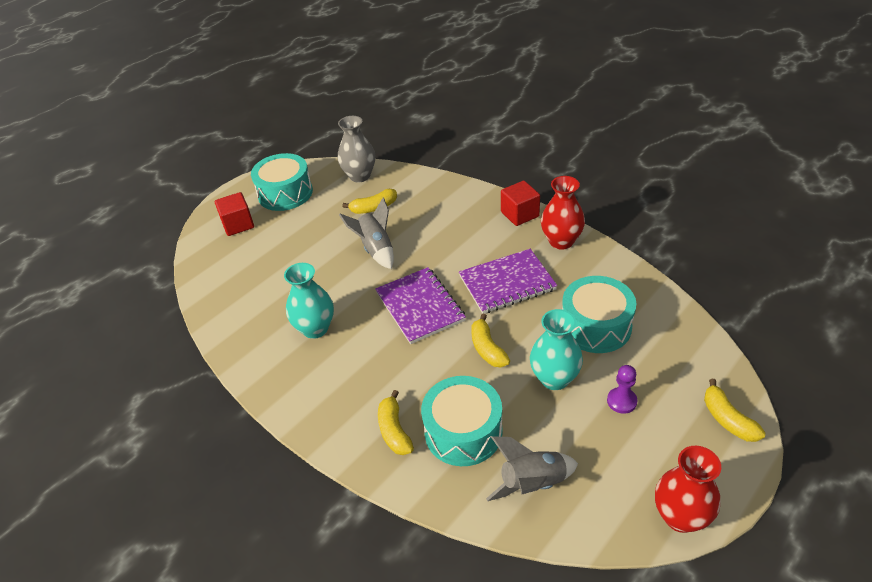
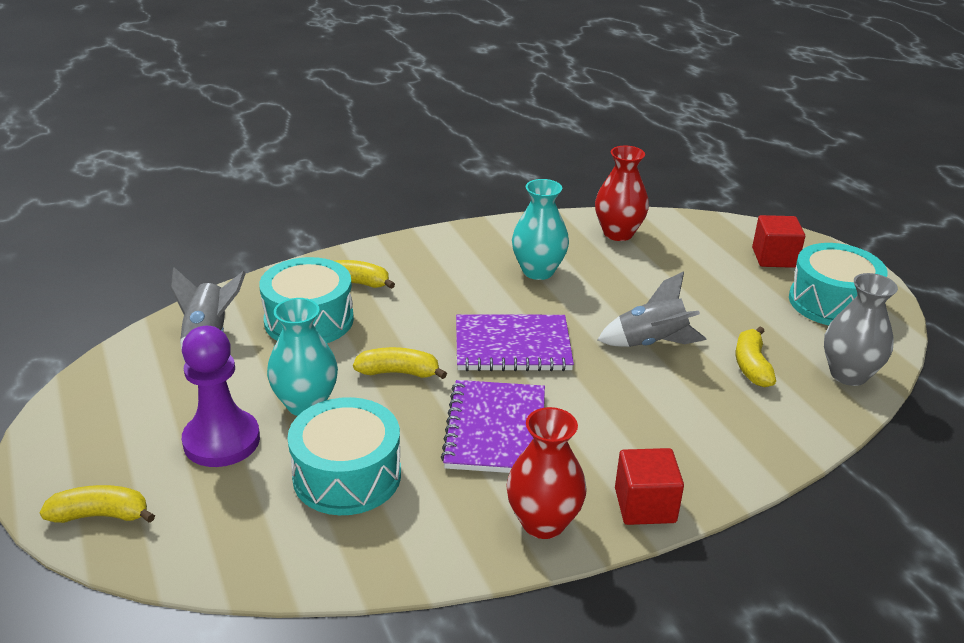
camera: 110 degrees right, 10 degrees down
purple pawn [607,365,637,414] -> purple pawn [182,326,260,467], size x1.90
red vase [655,446,721,533] -> red vase moved to [595,146,649,241]

